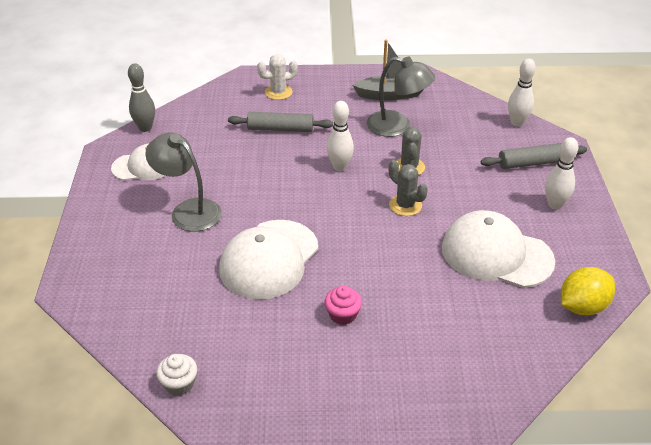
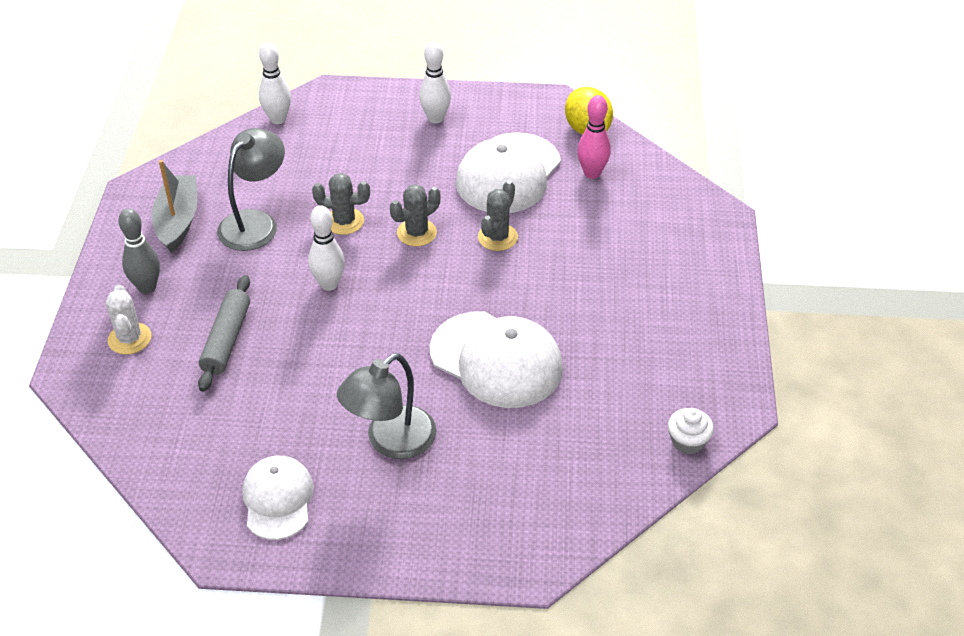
camera: 85 degrees left, 5 degrees up
grey bowling pin [128,63,155,132] -> grey bowling pin moved to [118,208,160,294]
pink cupcake [325,286,362,325] -> none
grey rolling pin [481,143,587,169] -> none
none -> grey cactus [478,180,518,251]
none -> pink bowling pin [577,95,611,179]

